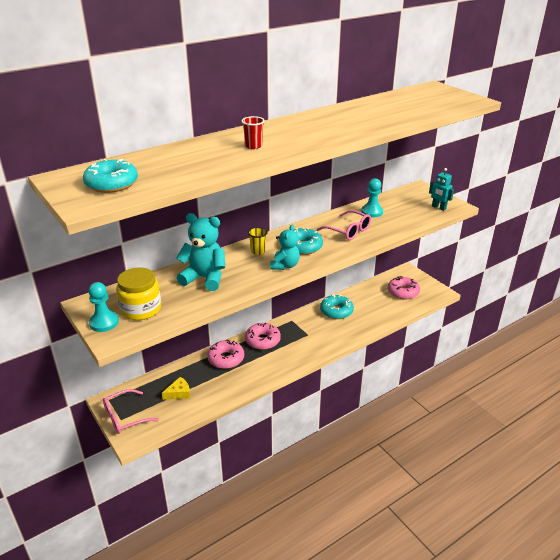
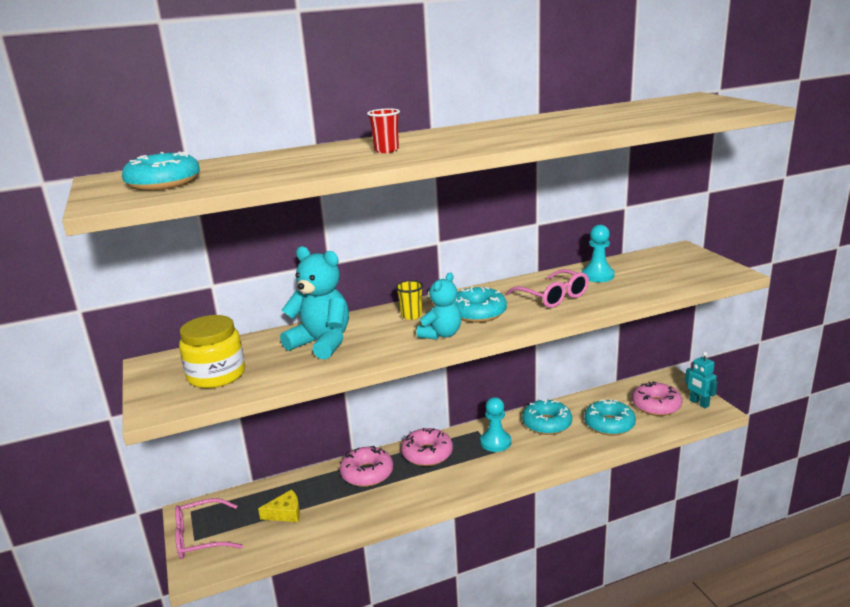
camera: 15 degrees right, 10 degrees down
turquoise pawn [88,282,119,332] -> turquoise pawn moved to [480,397,511,452]
turquoise robot [429,168,454,211] -> turquoise robot moved to [685,352,718,408]
none -> turquoise donut [584,399,636,436]

